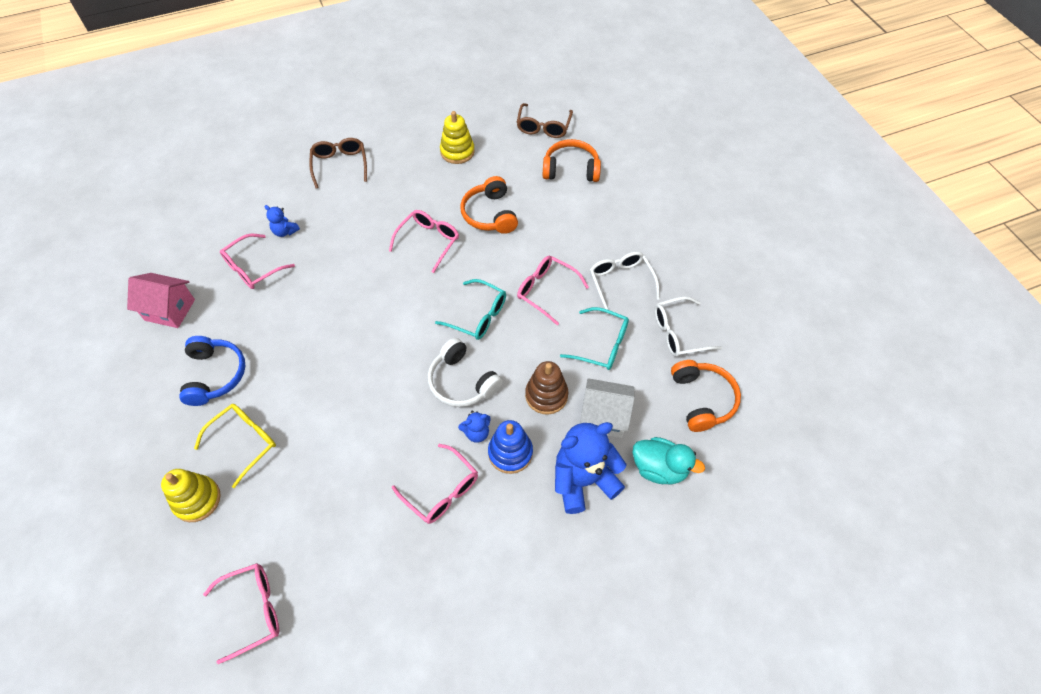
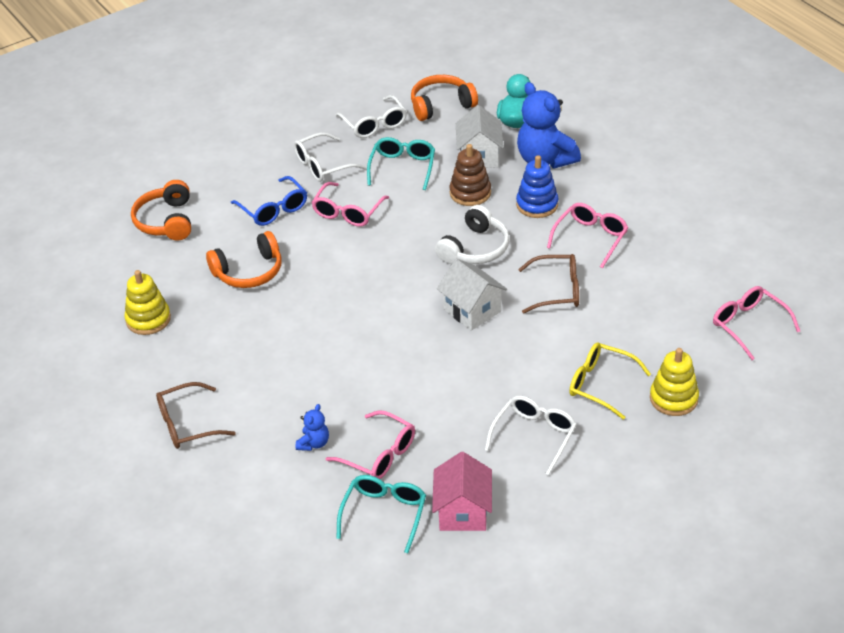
camera: 100 degrees left, 15 degrees down
blue headphones [179,336,245,406] -> white glasses [485,396,577,475]
pink glasses [389,210,459,273] -> none
turquoise glasses [435,279,506,340] -> turquoise glasses moved to [336,475,426,553]
blue teddy bear [458,411,491,443] -> none
brown glasses [517,103,573,138] -> brown glasses moved to [518,254,579,313]
none -> blue glasses [231,176,307,226]
none -> white house [437,259,507,331]

